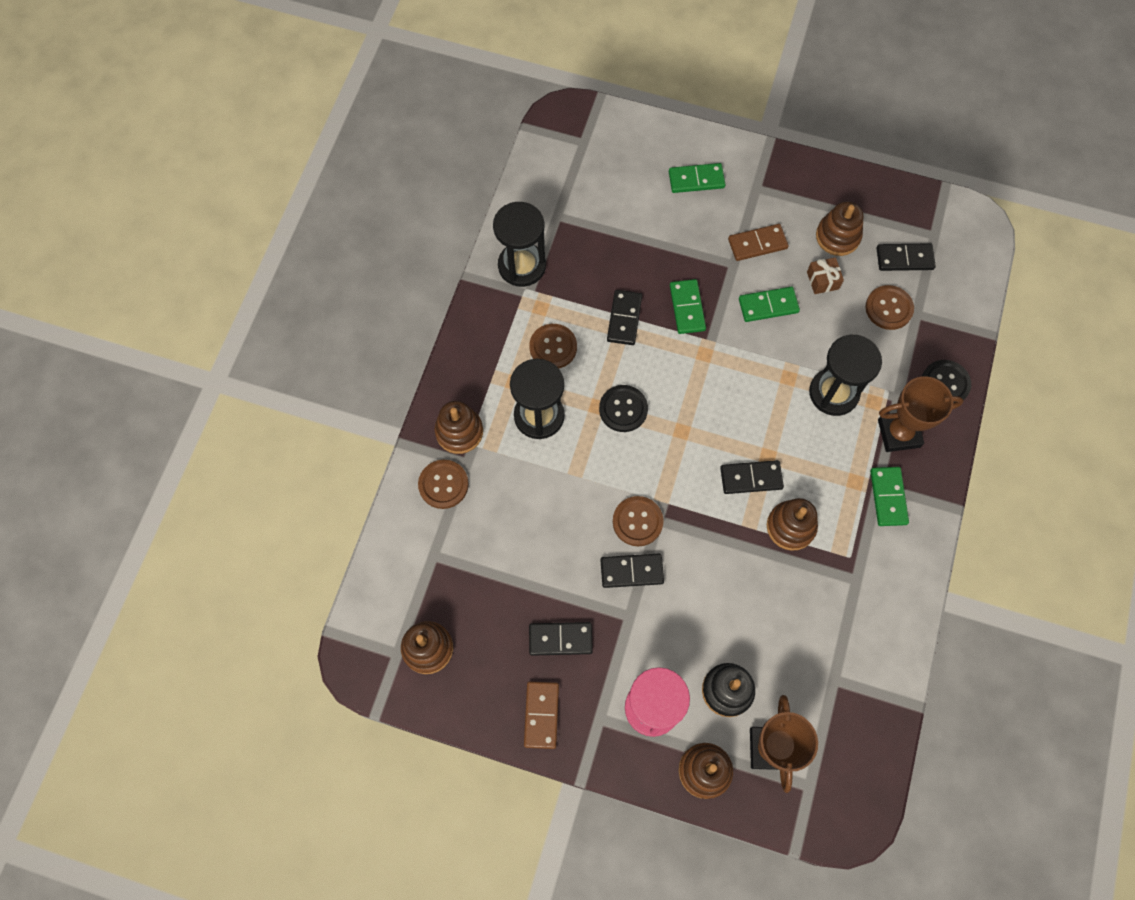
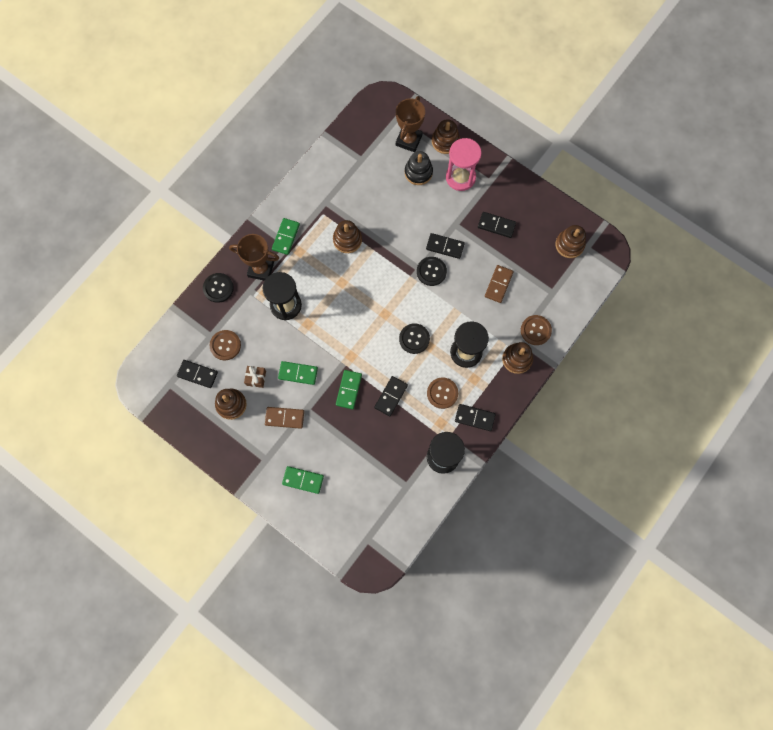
camera: 160 degrees left, 5 degrees up
brown domino [524,681,559,749] -> brown domino moved to [485,265,514,303]
brown button [613,496,663,546] -> black button [417,257,447,286]
black domino [720,460,784,494] -> black domino moved to [455,404,496,431]

